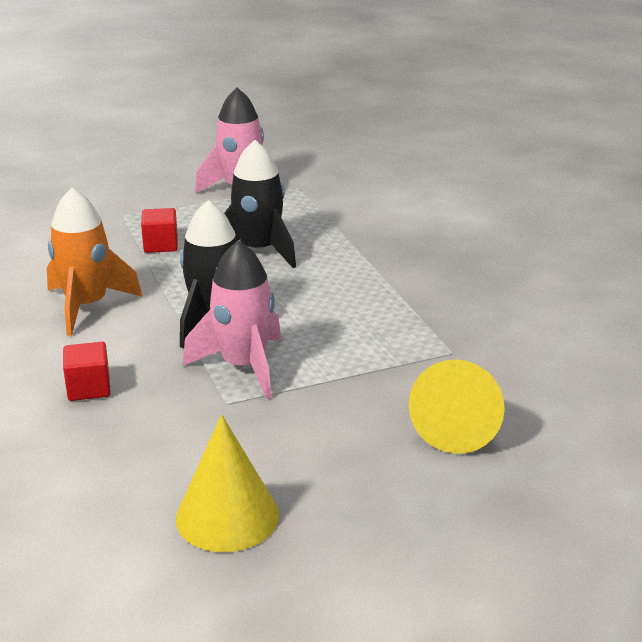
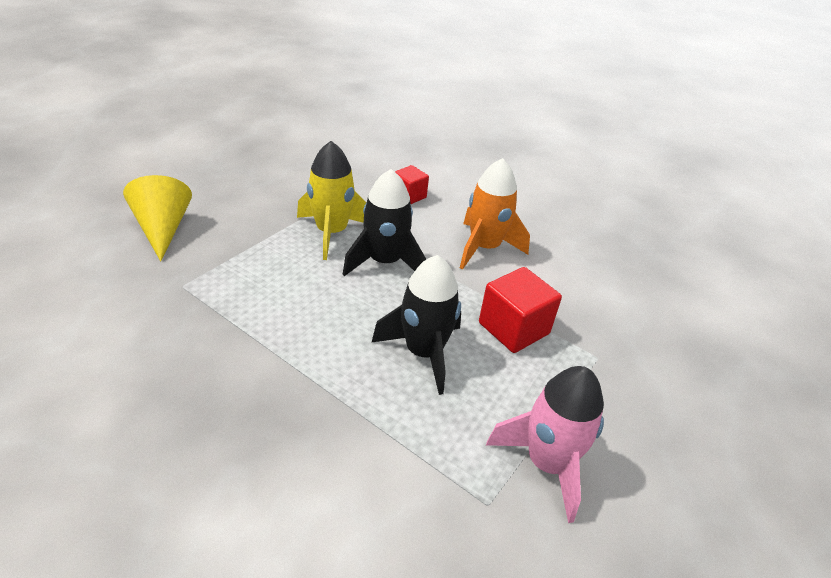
camera: 145 degrees right, 10 degrees up
red cube [141,208,178,253] -> red cube [479,267,562,353], size x1.59
yellow cone [176,414,279,552] -> none
pink rocket [183,240,281,399] -> yellow rocket [297,141,366,260]

